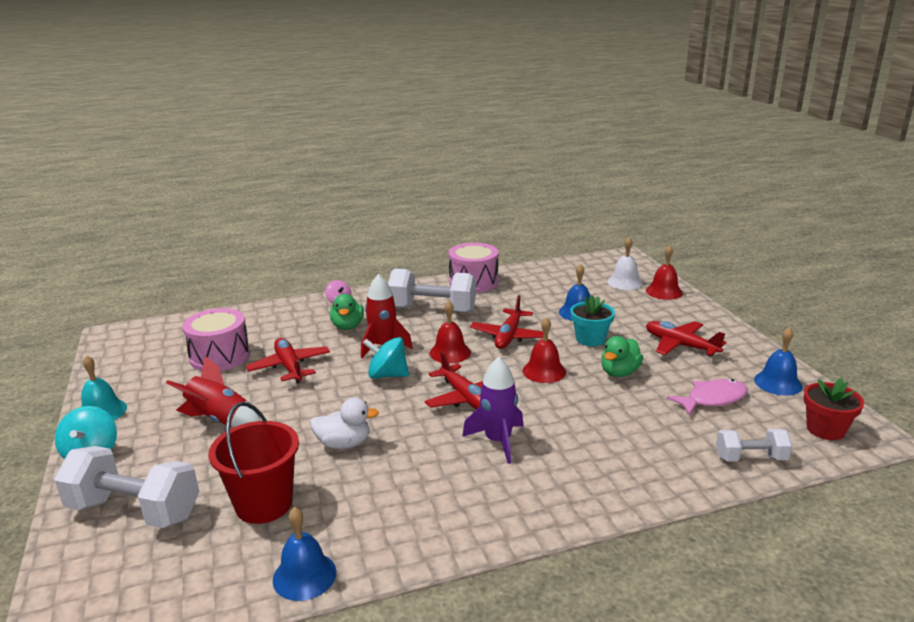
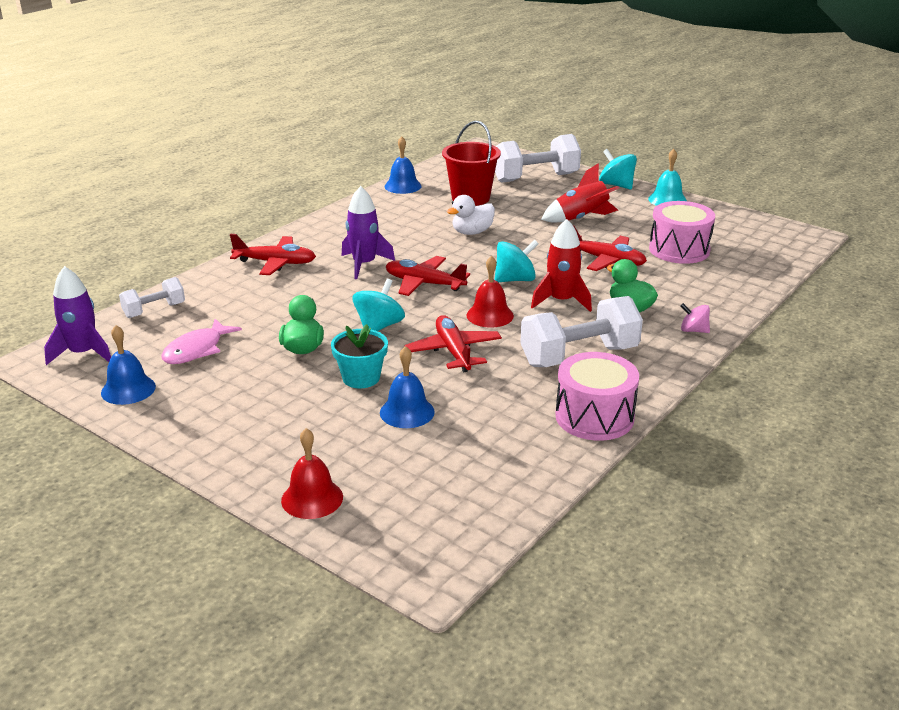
camera: 145 degrees right, 5 degrees up
red bell [523,317,566,383] -> turquoise spinning top [353,279,405,331]
white bell [607,237,643,290] -> none
red plane [646,321,726,357] -> red plane moved to [230,234,316,275]
red flower pot [804,378,864,440] -> purple rocket [44,266,111,365]

